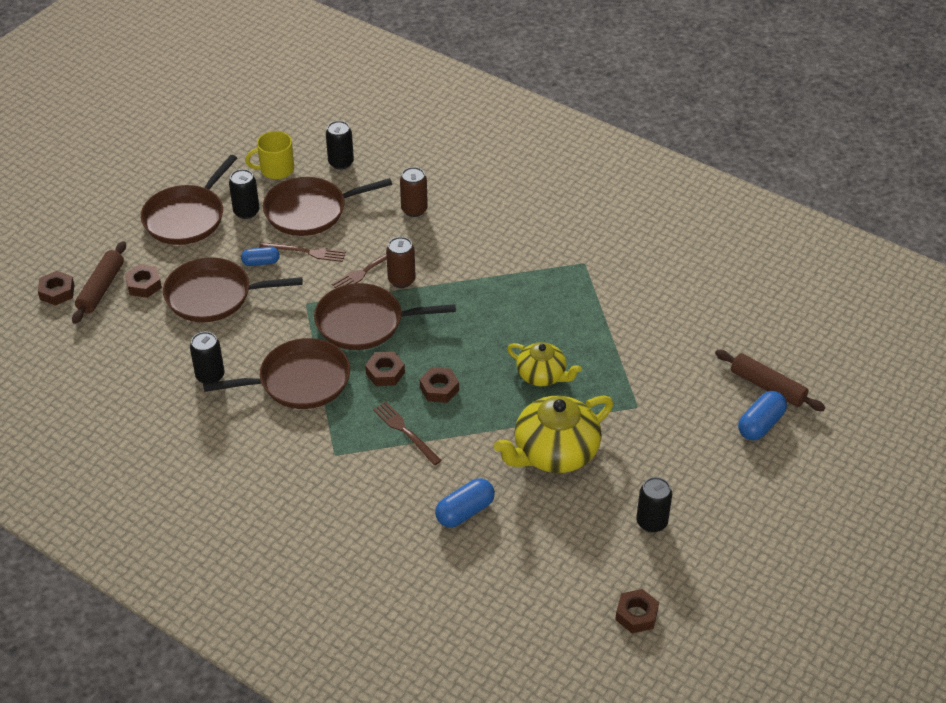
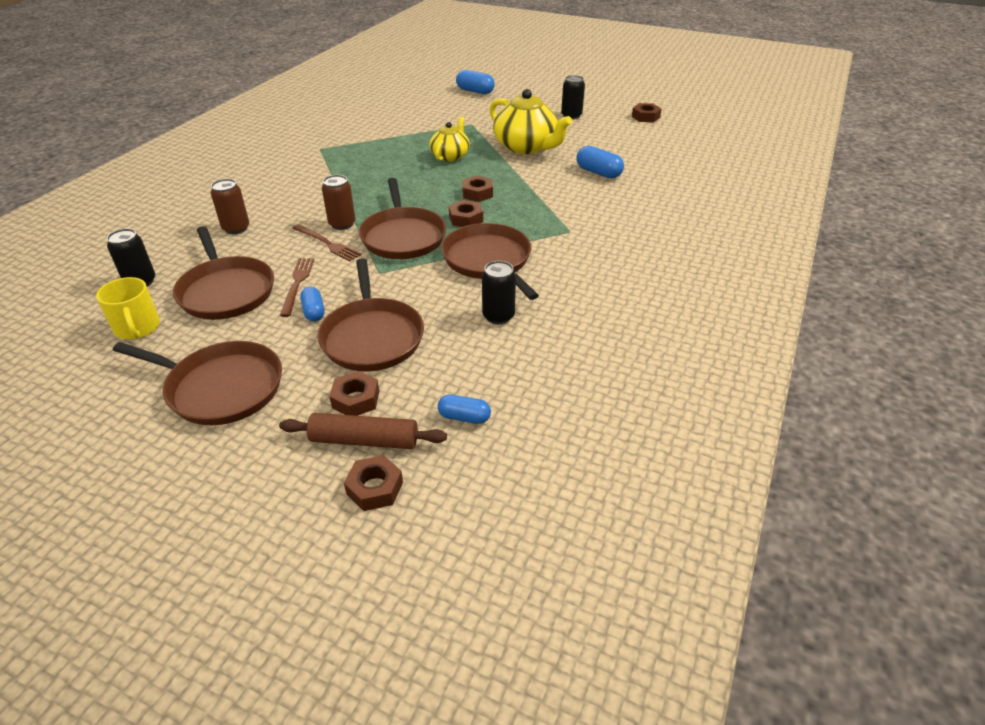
camera: 100 degrees left, 5 degrees down
black can [229,169,260,219] -> none
brown fork [373,402,442,465] -> none
brown rolling pin [715,350,825,411] -> none
none -> blue capsule [438,395,491,424]

